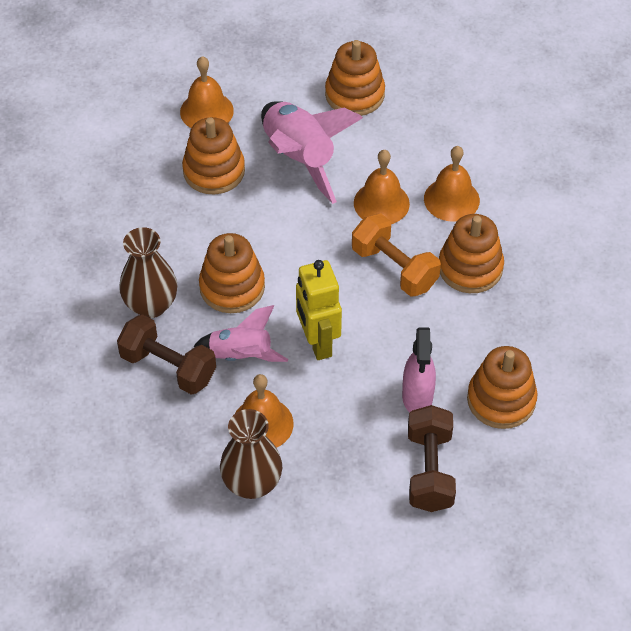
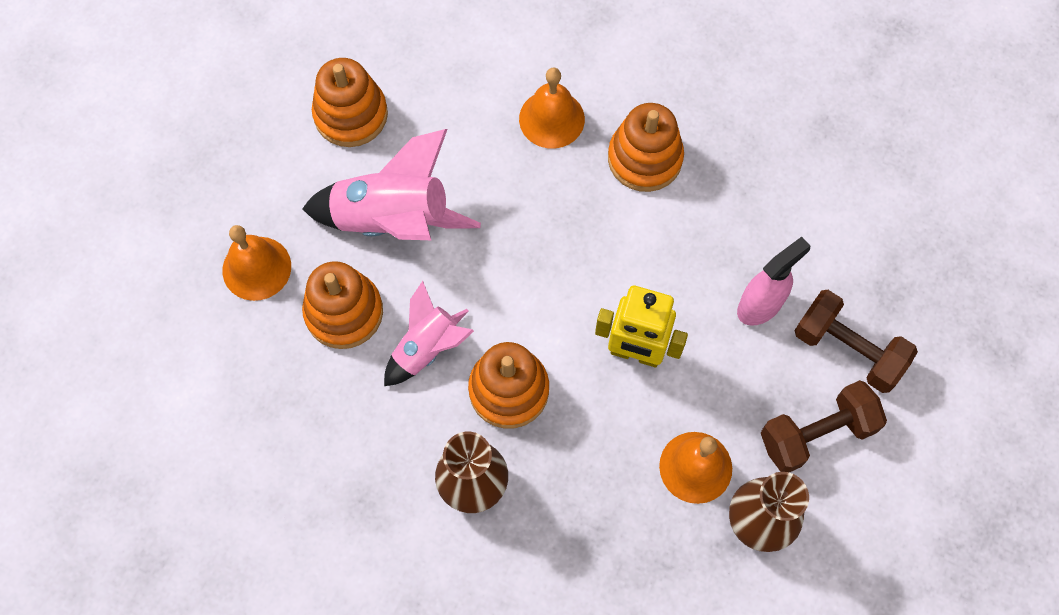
camera: 55 degrees left, 15 degrees up
brown dumbbell [117,314,216,395] -> brown dumbbell moved to [761,380,887,472]
pink rocket [193,305,288,362] -> pink rocket moved to [384,281,474,386]
orange dumbbell [352,213,441,297] -> none
orange bell [354,150,410,224] -> none
pink spray bottle [402,327,436,412] -> pink spray bottle turned 75 degrees counterclockwise [737,237,810,326]
orange stacking toy [467,346,538,429] -> none

